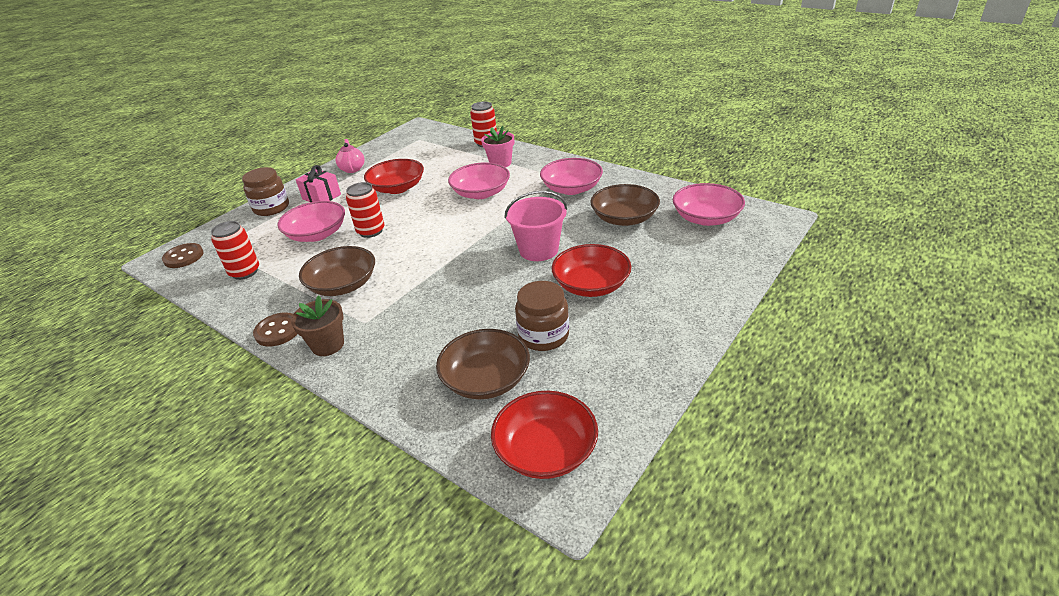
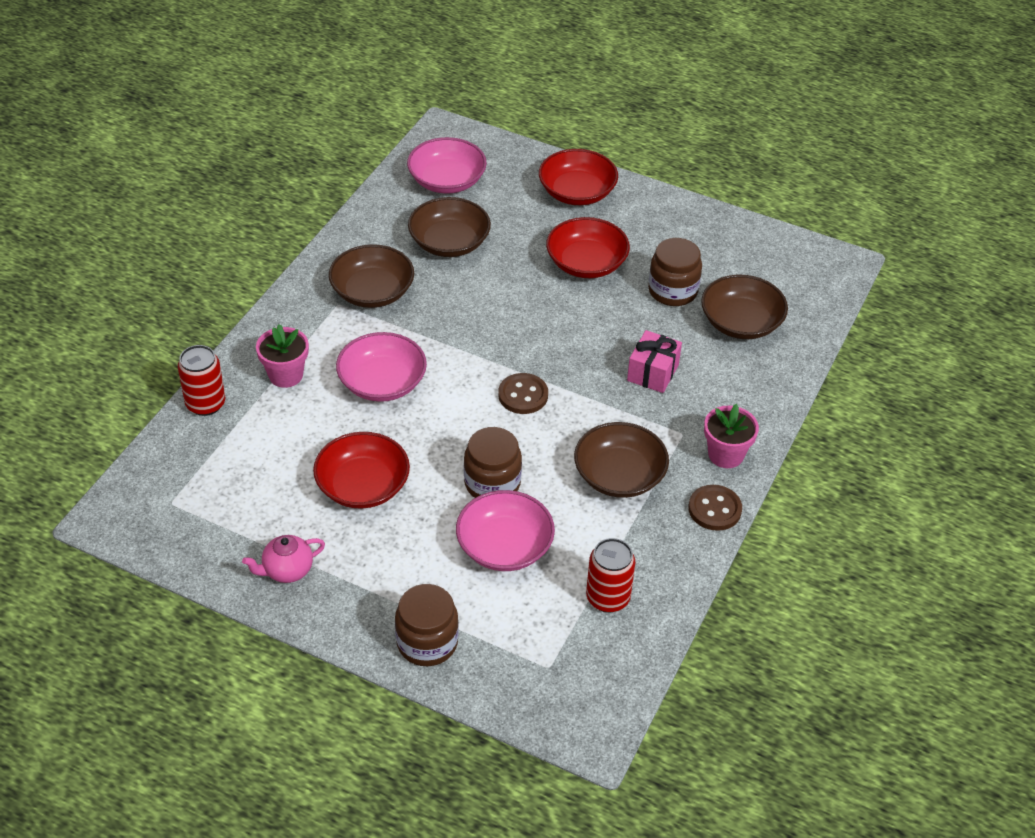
camera: 105 degrees left, 10 degrees up
brown button [162,243,204,268] -> brown button moved to [498,373,548,414]
brown flower pot [291,295,344,356] -> pink flower pot [704,404,759,468]
pink gift [296,165,341,202] -> pink gift moved to [627,330,682,393]
red can [346,182,385,238] -> brown jar [464,427,522,498]
red bowl [491,391,598,479] -> red bowl moved to [539,149,618,205]
pink bucket [505,191,567,261] -> none
pink bowl [540,158,603,195] -> brown bowl [329,244,414,308]

